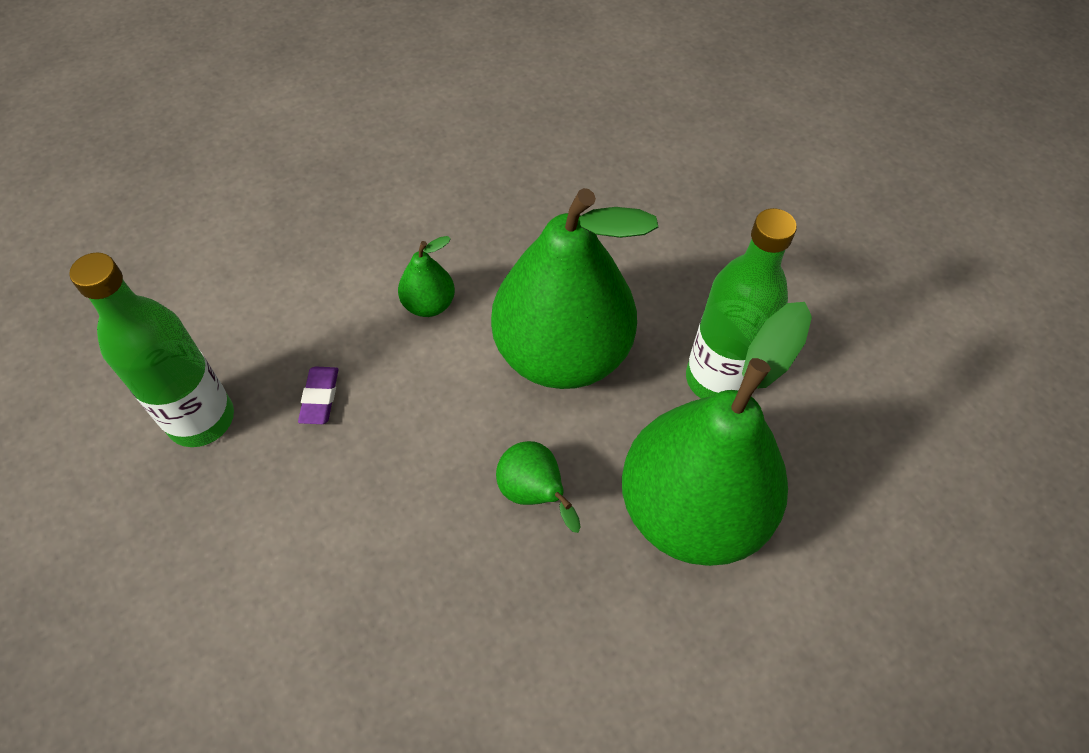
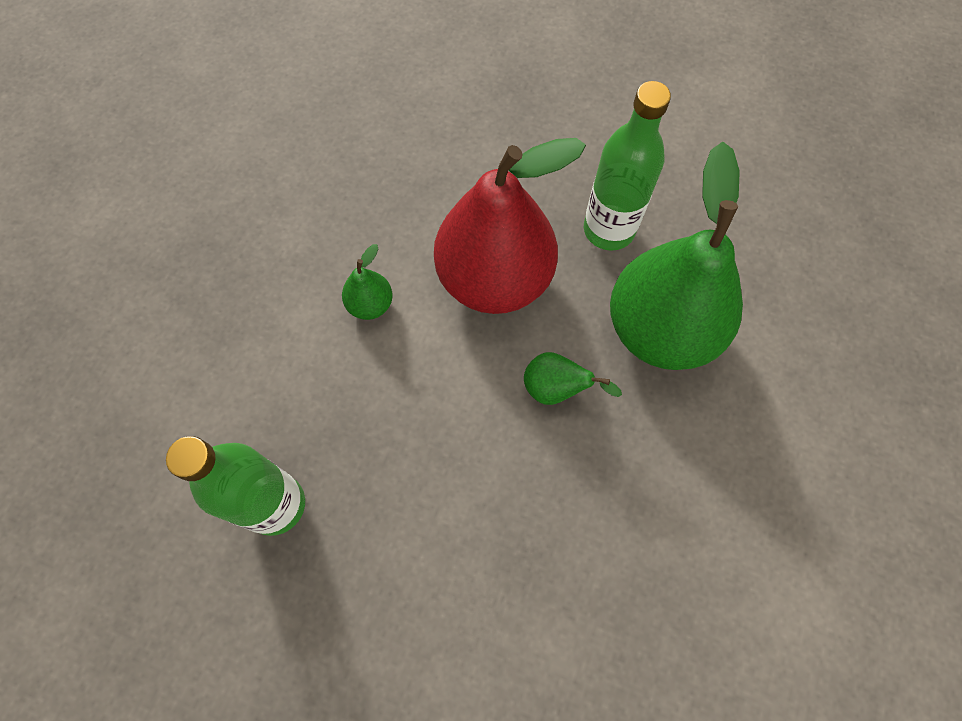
camera: 35 degrees left, 10 degrees up
purple eraser [298,367,339,424] -> none
green pear [491,188,659,389] -> red pear [434,138,586,314]

